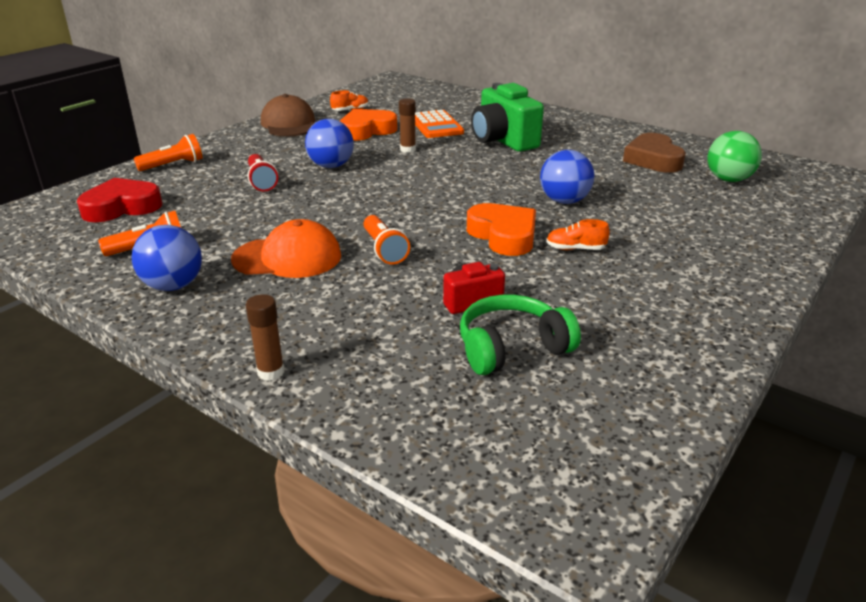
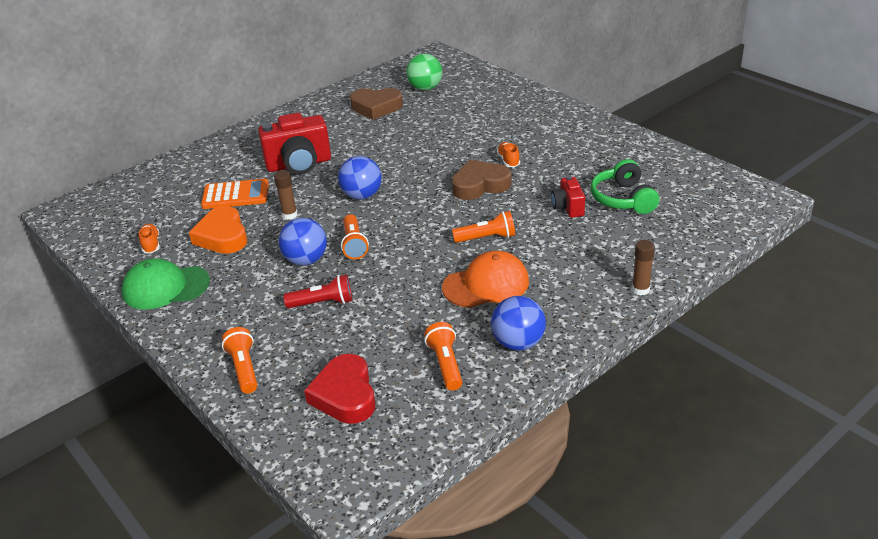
camera: 75 degrees left, 5 degrees up
orange cap [231,219,341,278] -> orange cap turned 60 degrees clockwise [442,251,529,308]
brown cap [261,94,315,137] -> green cap [122,259,210,310]
orange heart [467,203,536,256] -> brown heart [452,160,512,200]
green camera [471,83,544,152] -> red camera [258,113,331,174]
blue ball [540,150,595,204] -> blue ball moved to [338,156,382,200]
orange shoe [546,219,610,250] -> orange shoe turned 150 degrees clockwise [497,142,520,167]
none -> orange flashlight [341,214,369,259]

